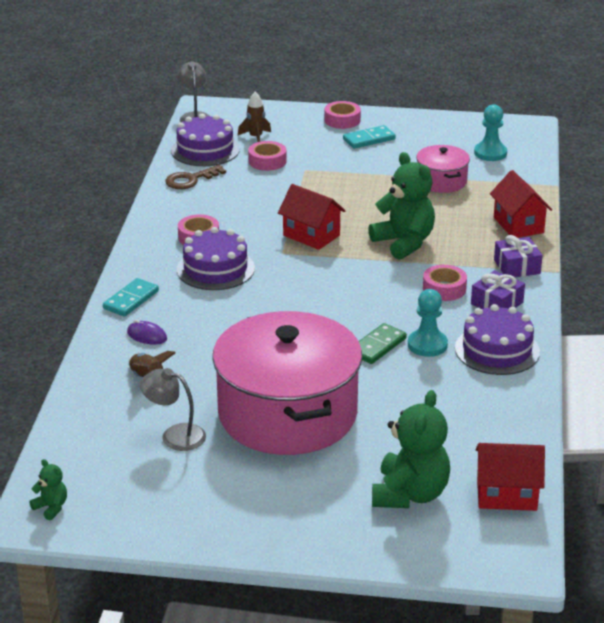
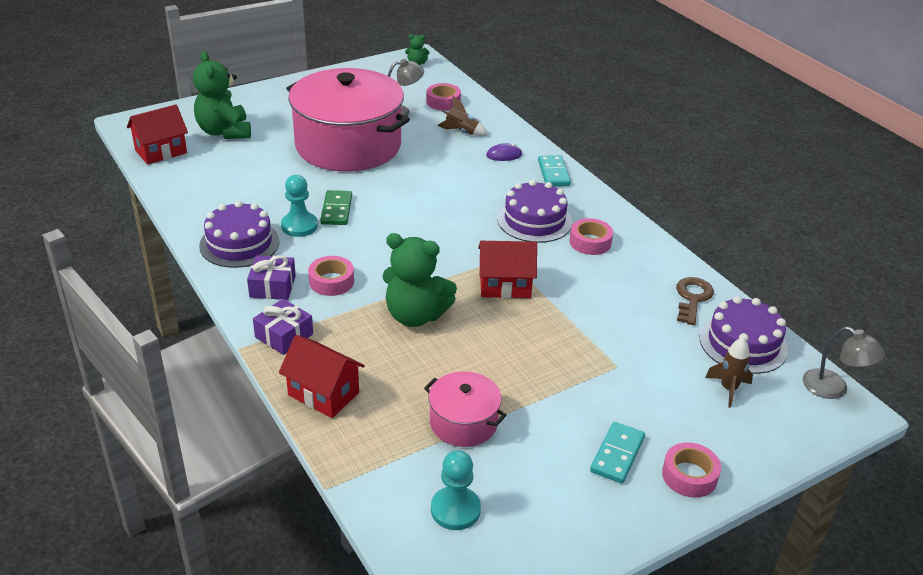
camera: 140 degrees right, 5 degrees up
pink tape [248,141,286,171] -> pink tape moved to [426,83,461,111]

